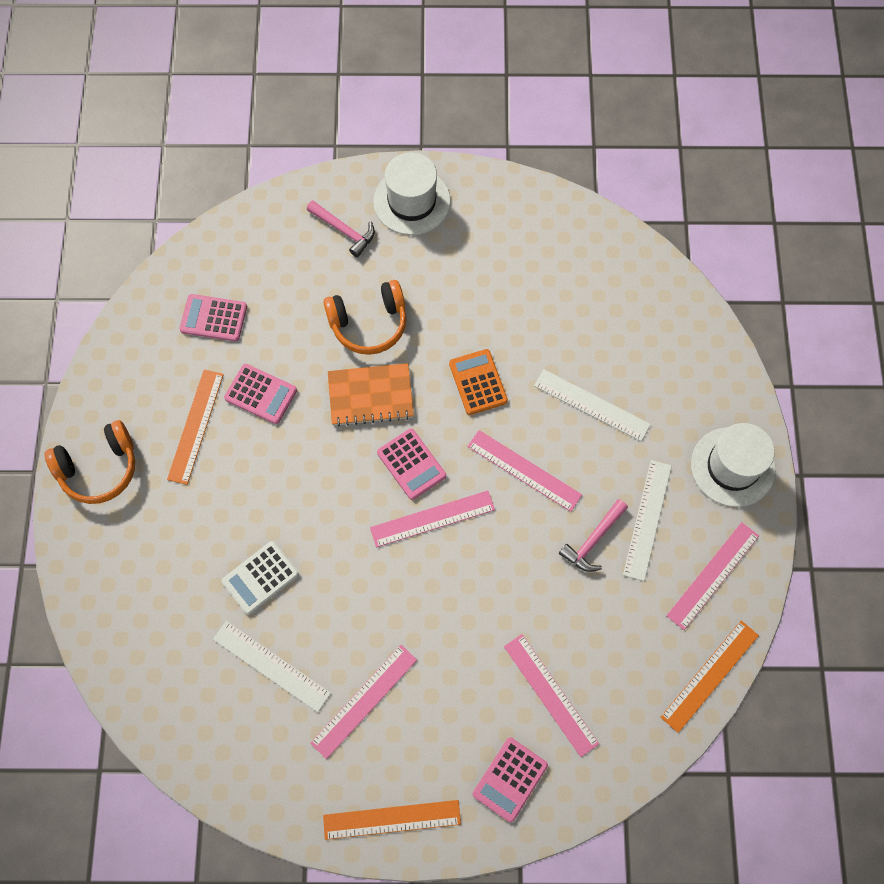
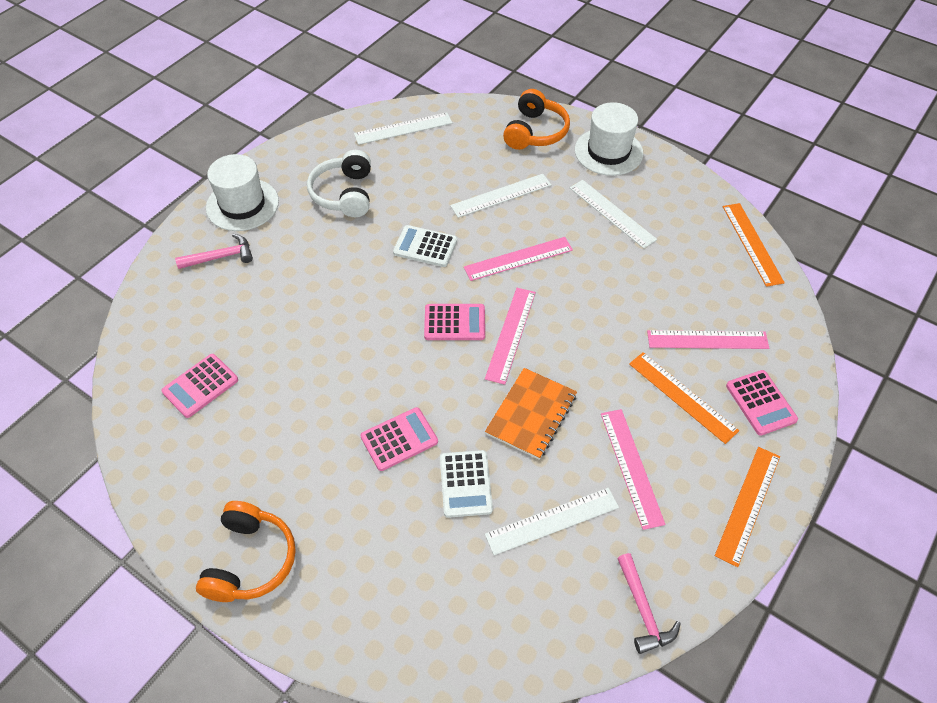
camera: 55 degrees left, 15 degrees down
orange ruler [167,370,224,485] -> orange ruler moved to [629,352,739,444]
pink calculator [224,364,297,424] -> pink calculator moved to [360,407,438,471]
orange headphones [323,280,406,355] -> orange headphones moved to [503,89,570,150]
orange notebook [328,363,414,426] -> orange notebook moved to [485,368,577,460]
orange calculator [449,349,508,415] -> white calculator [393,225,457,267]
pink hammer [559,499,628,572] -> pink hammer moved to [617,553,681,654]
pink ruler [666,522,759,630] -> none
none -> white headphones [307,150,371,217]
none -> white ruler [354,112,452,145]

